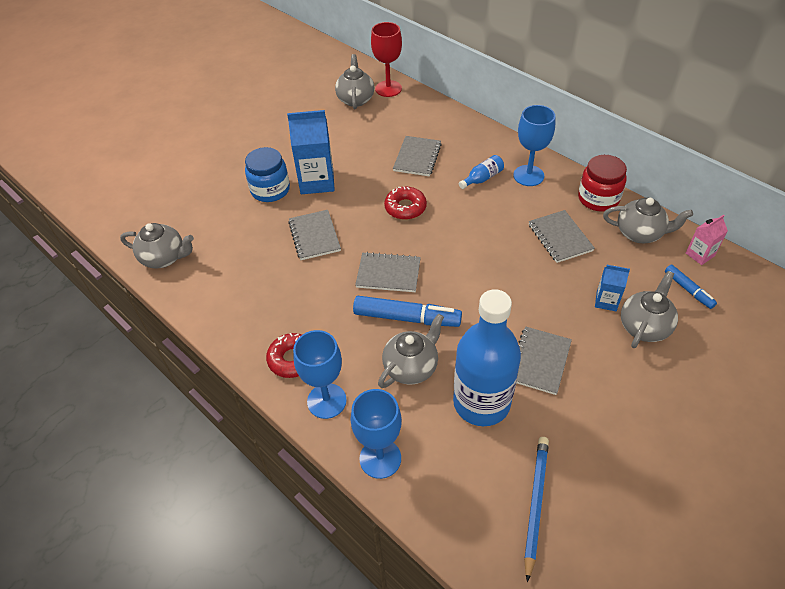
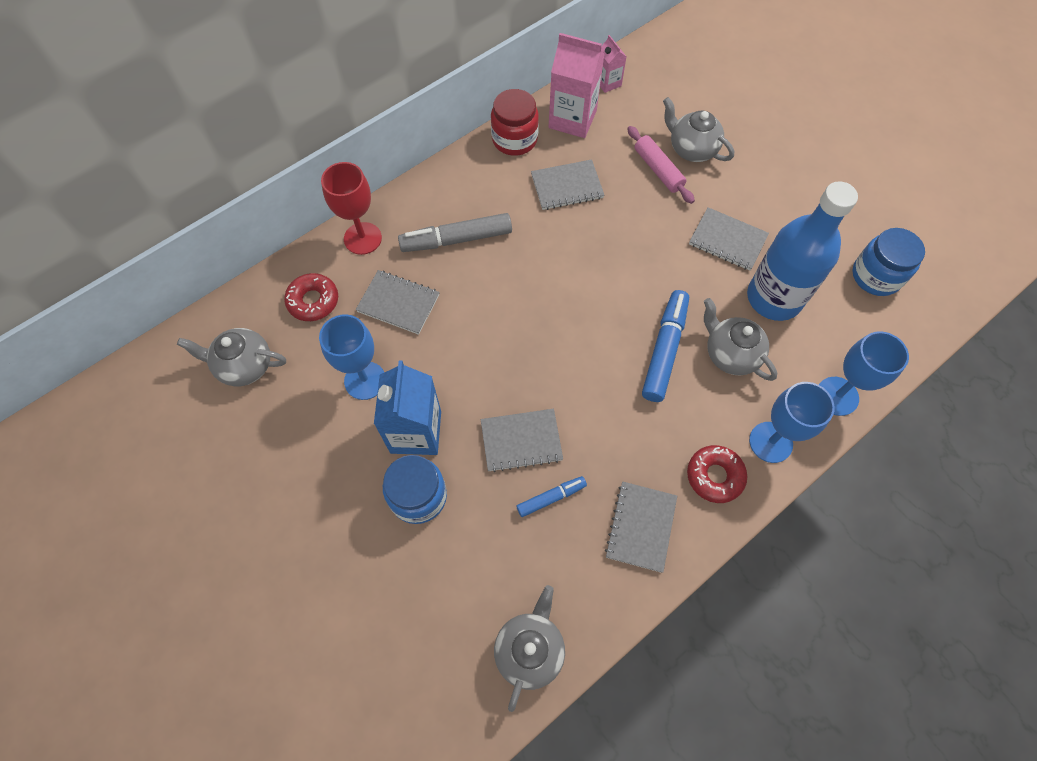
camera: 85 degrees left, 15 degrees up
grey notebook [355,252,421,292] -> grey notebook moved to [605,481,677,573]
red goblet [371,22,402,97] -> red goblet moved to [321,162,382,255]
red donut [384,187,427,220] -> red donut moved to [284,273,338,321]
blue bottle [459,155,504,189] -> grey marker [398,213,512,252]
blue goblet [513,105,555,186] -> blue goblet moved to [319,314,384,400]
blue pencil [524,437,549,583] -> blue jar [852,228,925,296]
blue carton [595,265,630,311] -> pink rolling pin [627,126,695,204]
grey teapot [603,198,693,243] -> pink carton [549,33,604,138]
blue marker [665,265,717,309] -> blue marker moved to [516,476,587,517]

